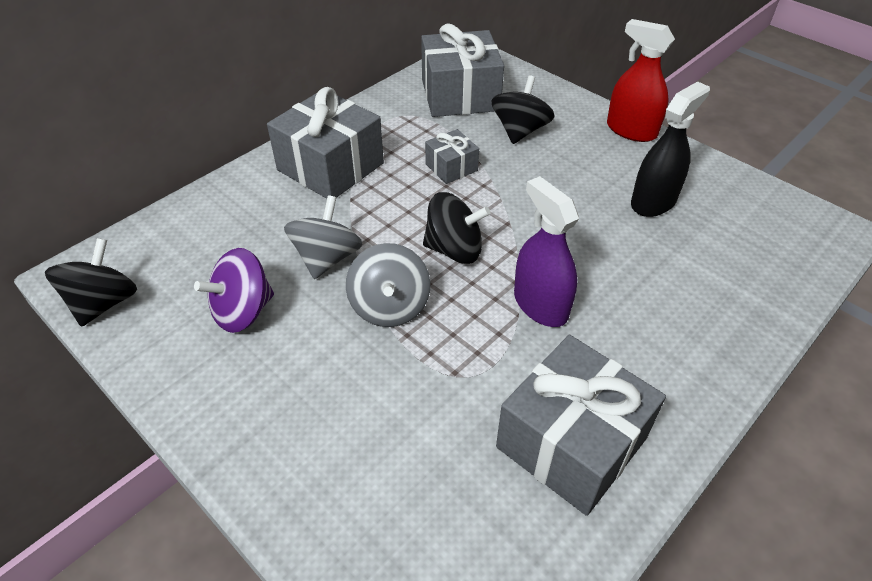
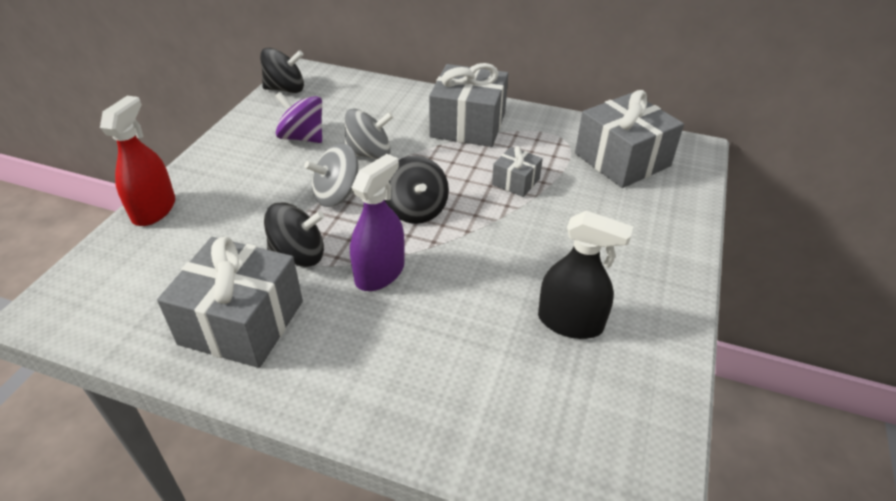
camera: 65 degrees right, 5 degrees down
black spinning top [491,75,555,144] -> black spinning top moved to [264,202,324,267]
red spray bottle [607,19,675,142] -> red spray bottle moved to [100,96,175,226]

